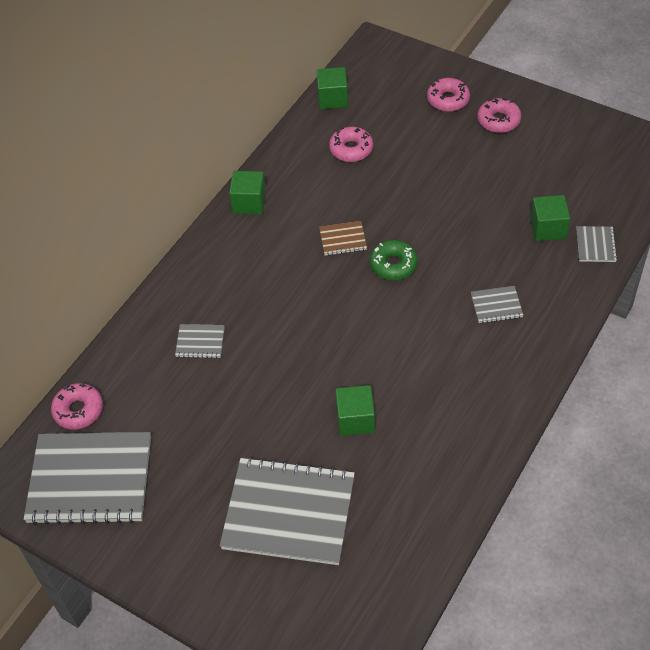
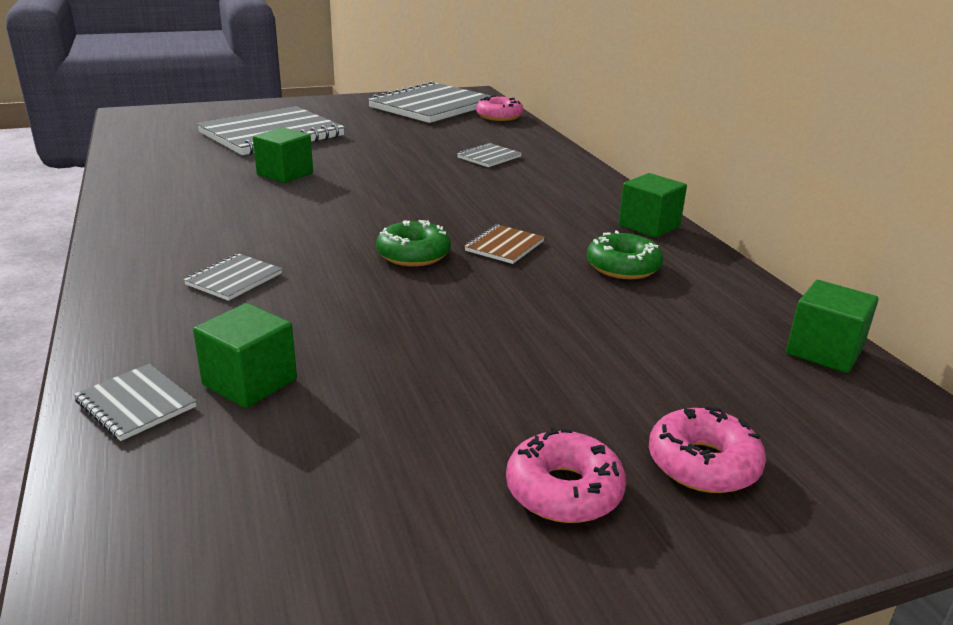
camera: 125 degrees right, 25 degrees down
pink donut [329,127,373,162] -> none
none -> green donut [587,230,664,279]

